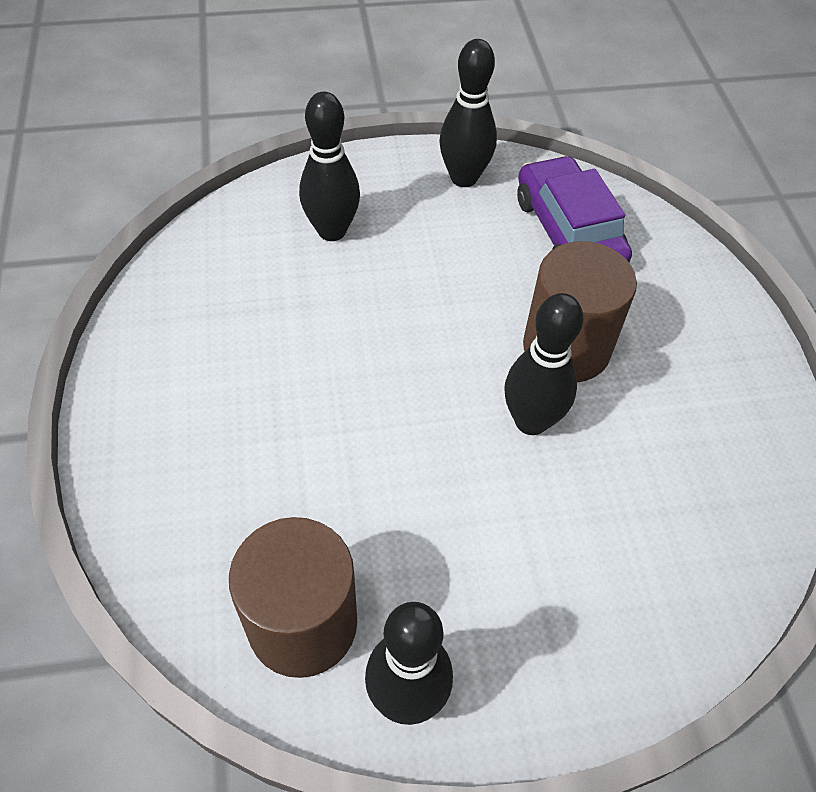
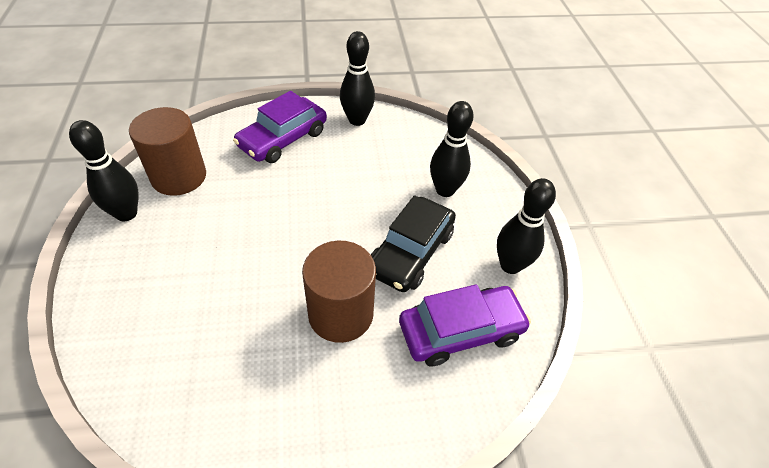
camera: 90 degrees right, 5 degrees down
black bowling pin [504,293,583,435] -> black bowling pin moved to [340,31,375,126]
none -> purple car [233,91,327,163]
none -> black car [371,195,456,292]

